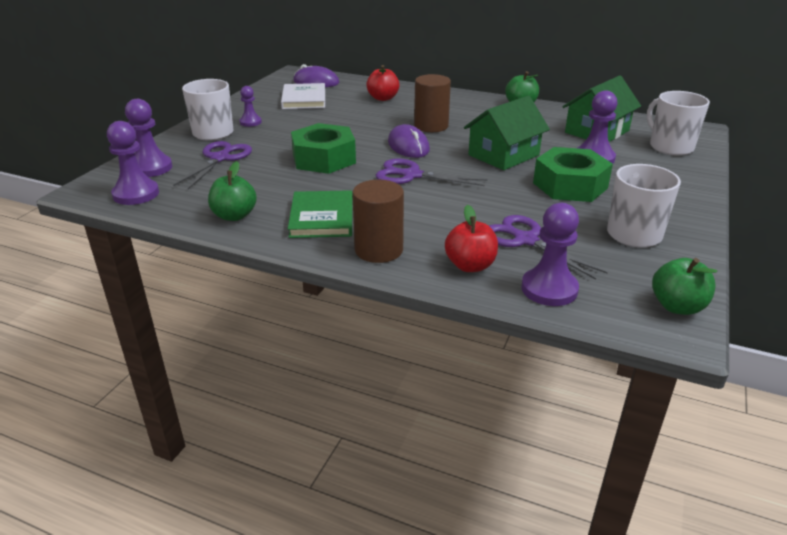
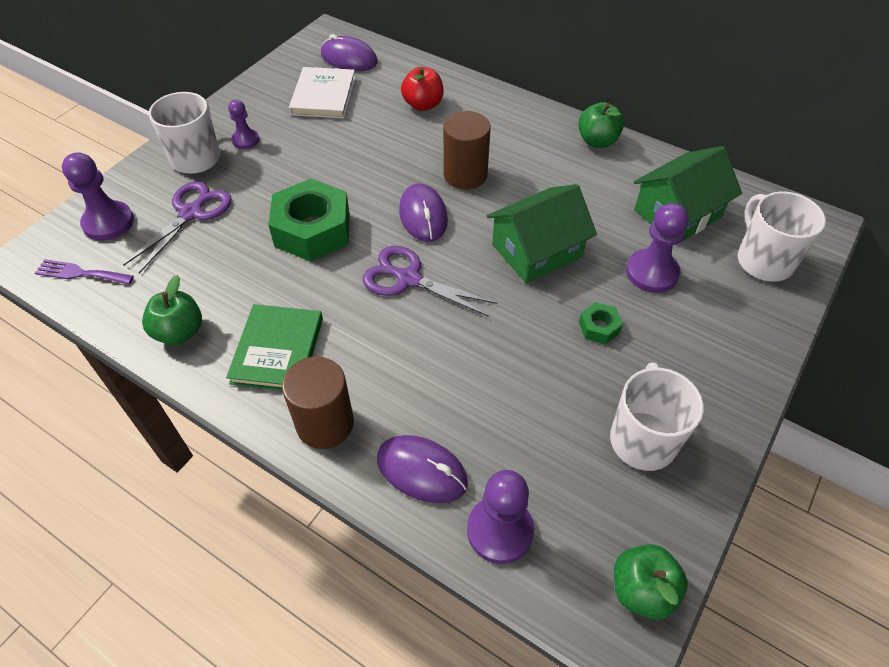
camera: 10 degrees right, 20 degrees up
purple pawn [107,121,159,205] -> purple fork [35,259,134,285]
red apple [445,205,498,272] -> purple mouse [377,435,468,503]
purple scissors [489,215,608,280] -> none
green nut [533,147,613,202] -> green nut [579,302,623,344], size x0.45

